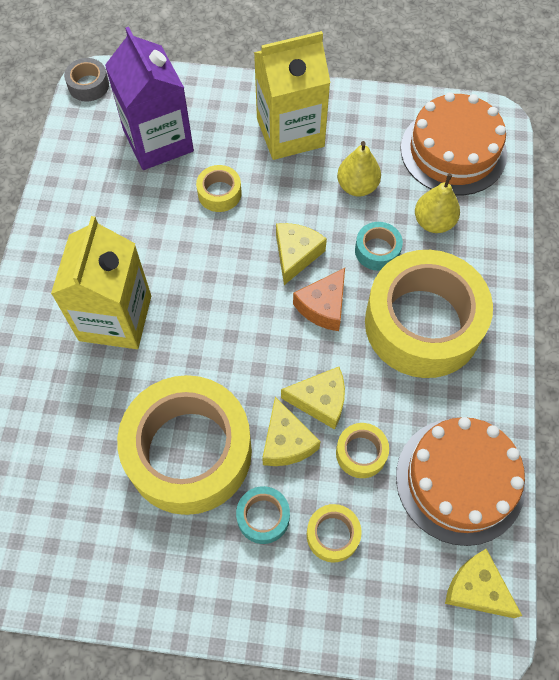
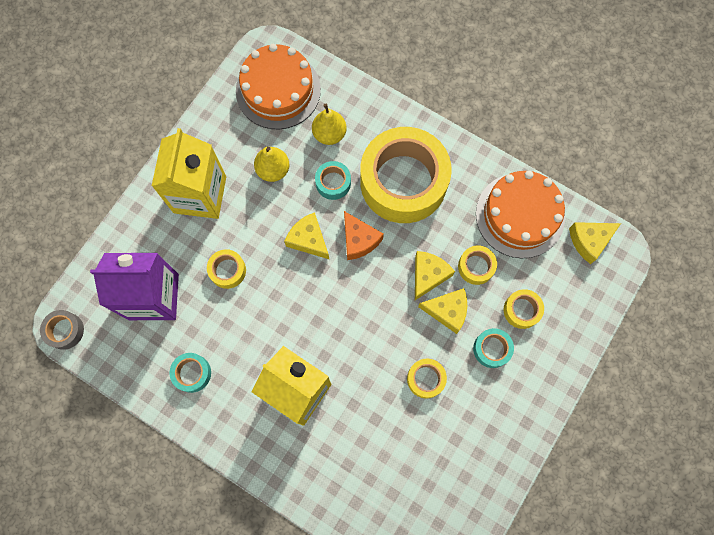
camera: 65 degrees left, 10 degrees up
yellow tape [117,375,252,515] -> yellow tape [407,359,447,399], size x0.41
none -> turquoise tape [169,353,211,393]

